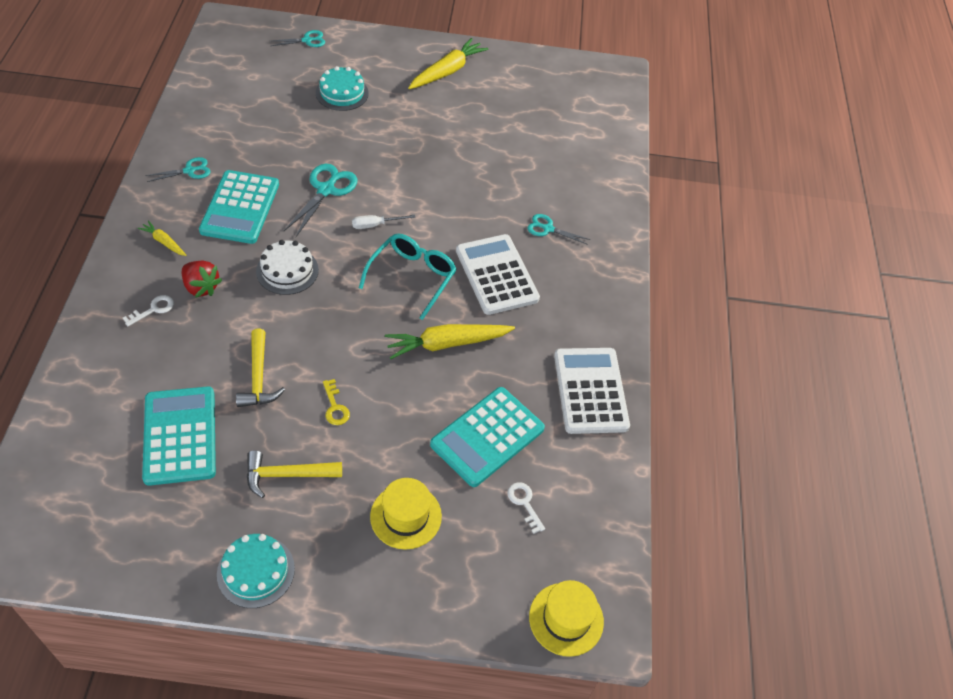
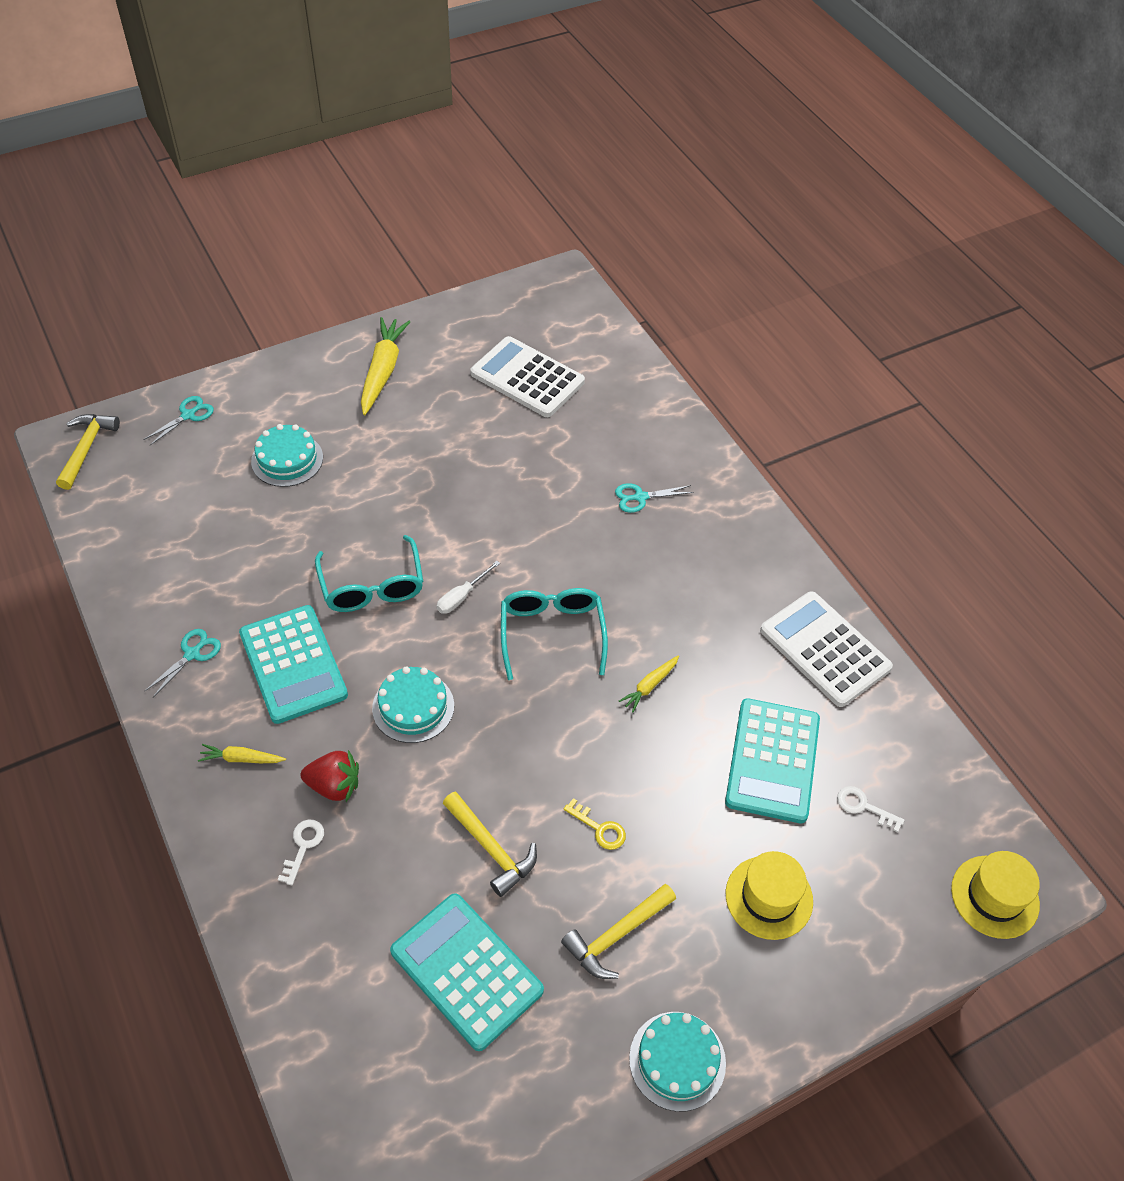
camera: 30 degrees left, 0 degrees up
white cake [256,240,319,295] -> turquoise cake [372,666,454,743]
turquoise scissors [284,164,358,237] -> turquoise glasses [315,535,423,612]
yellow carrot [385,324,515,359] -> yellow carrot [619,655,679,712], size x0.51
white calculator [456,234,540,315] -> white calculator moved to [470,336,585,417]
none -> yellow hammer [56,414,120,490]

